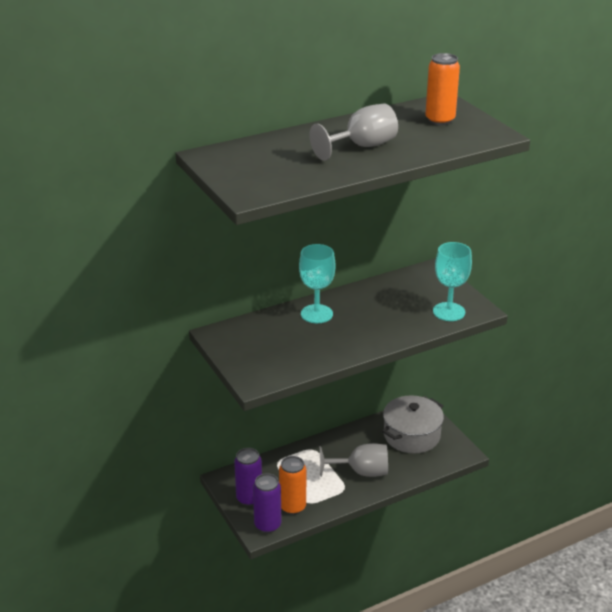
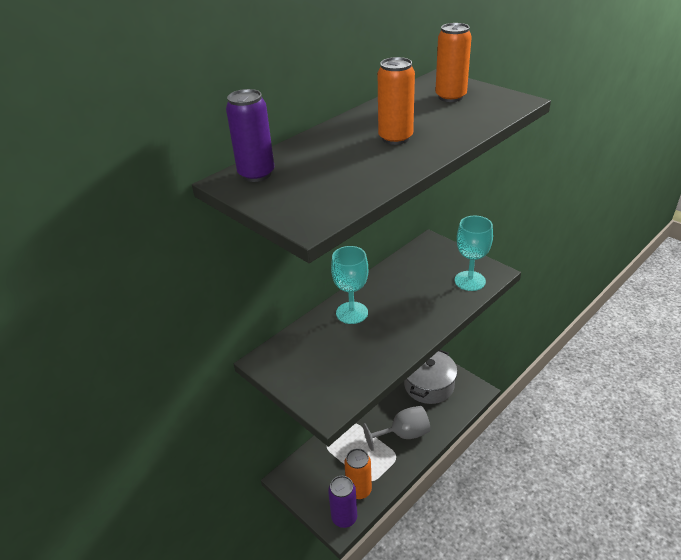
camera: 15 degrees left, 5 degrees up
purple can [234,448,262,506] -> purple can moved to [226,89,274,182]
grey goblet [310,103,398,161] -> orange can [378,57,415,145]

